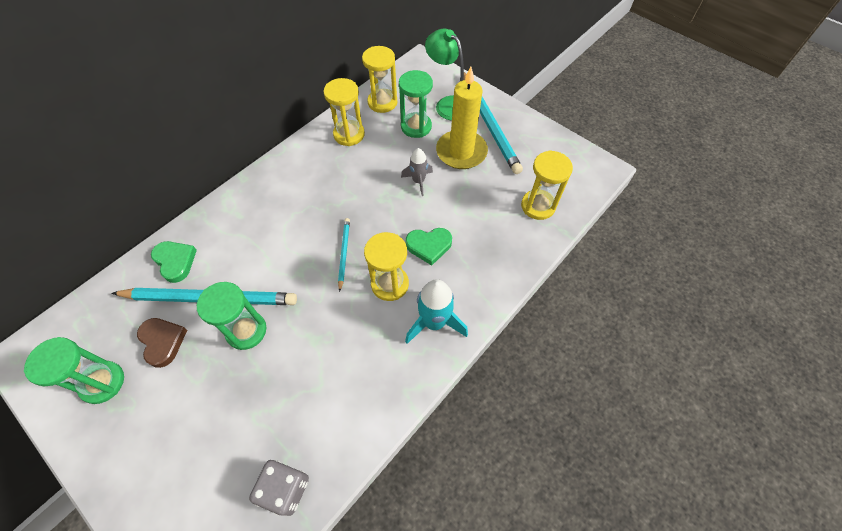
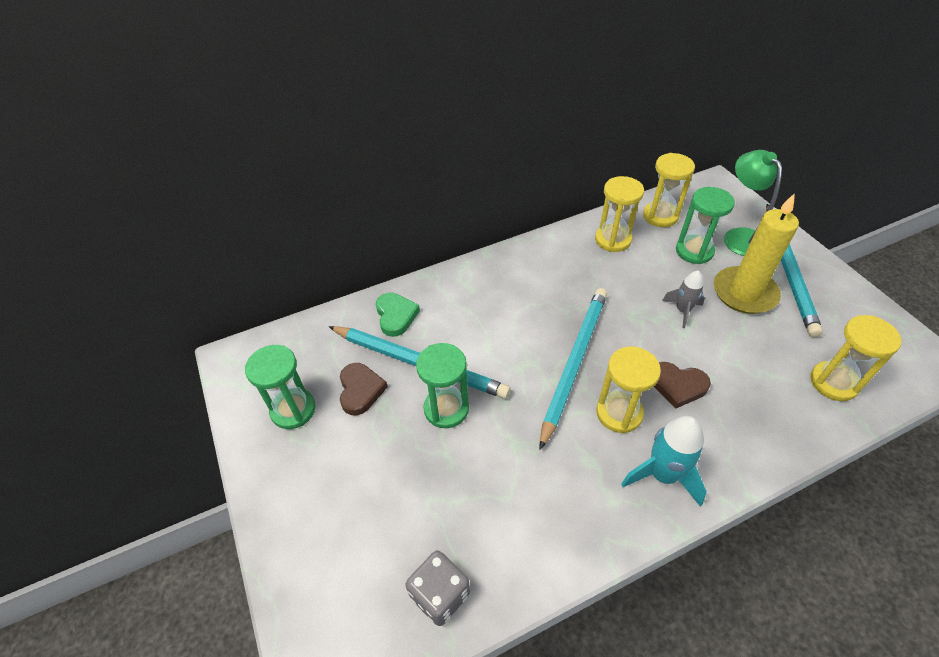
camera: 25 degrees right, 10 degrees down
turquoise pencil [338,218,350,292] -> turquoise pencil [540,288,607,450], size x2.08
green heart [406,228,452,265] -> brown heart [654,362,711,409]

